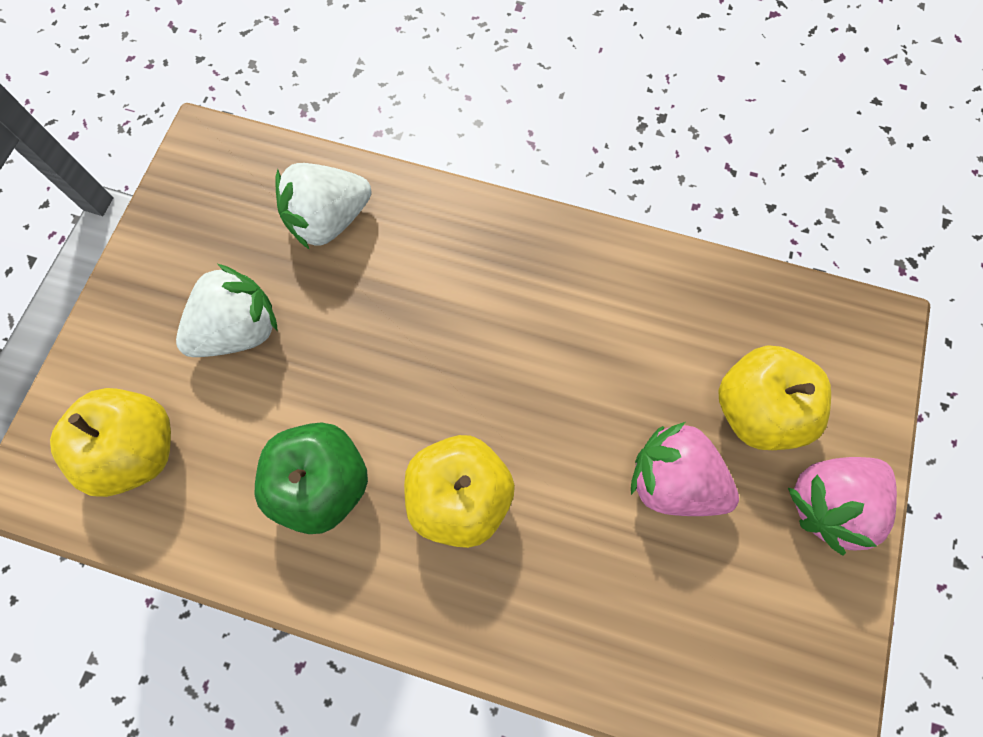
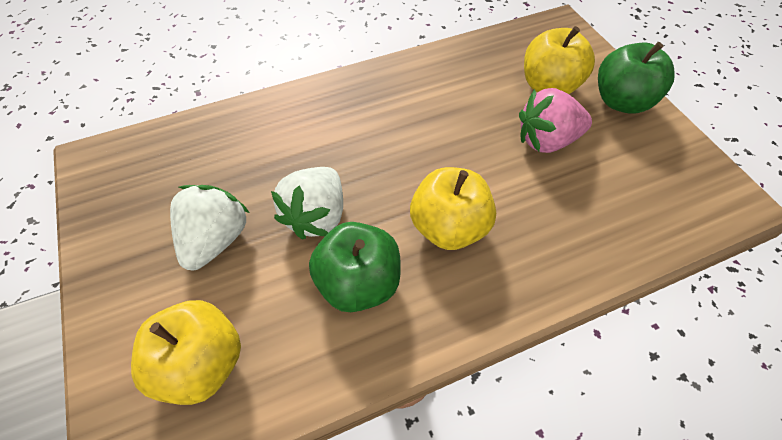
camera: 40 degrees left, 15 degrees down
white strawberry [275,163,371,250] -> white strawberry moved to [271,167,343,239]
pink strawberry [788,457,897,555] -> green apple [598,42,675,113]

